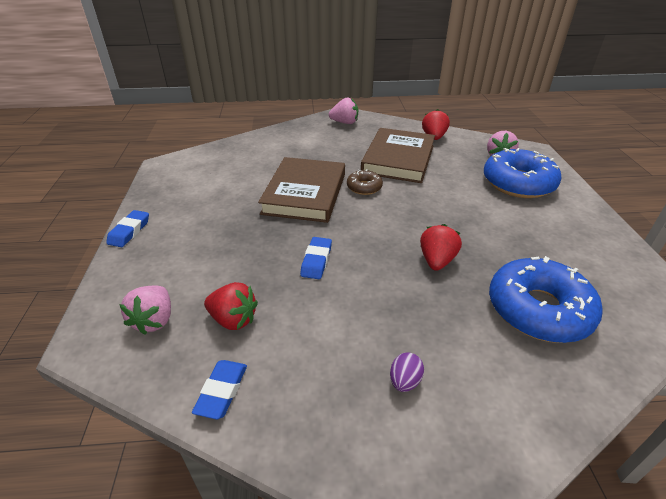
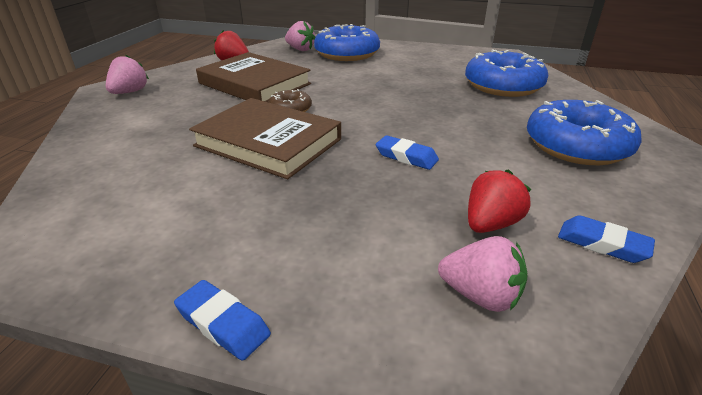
camera: 70 degrees left, 5 degrees down
purple egg [390,352,424,392] -> blue donut [527,100,642,165]
red strawberry [420,224,462,271] -> none

